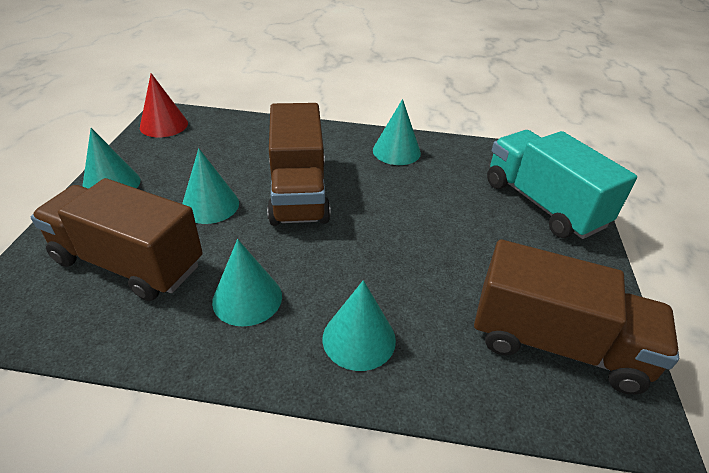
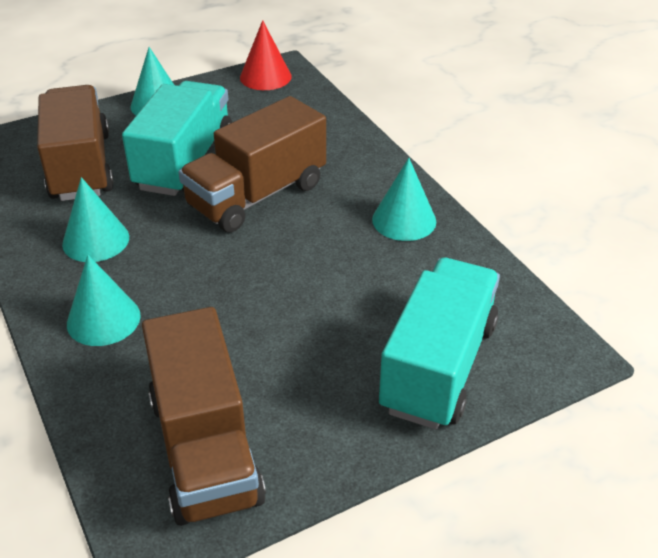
camera: 55 degrees right, 0 degrees up
turquoise cone [182,148,239,224] -> turquoise truck [122,81,232,196]

